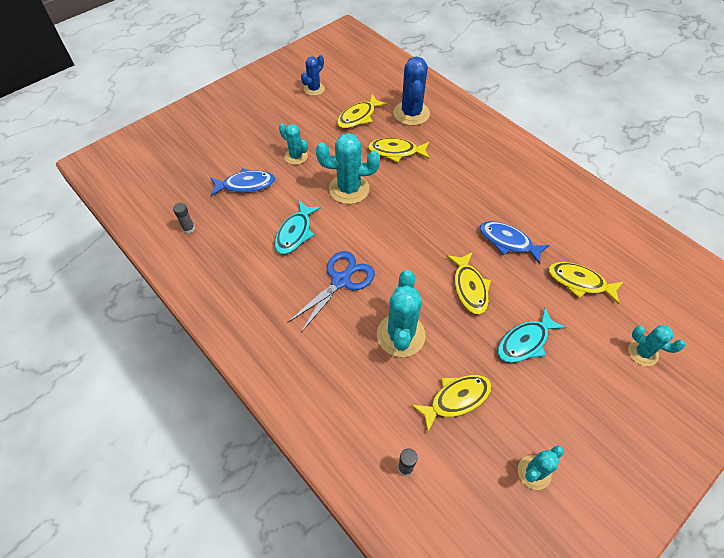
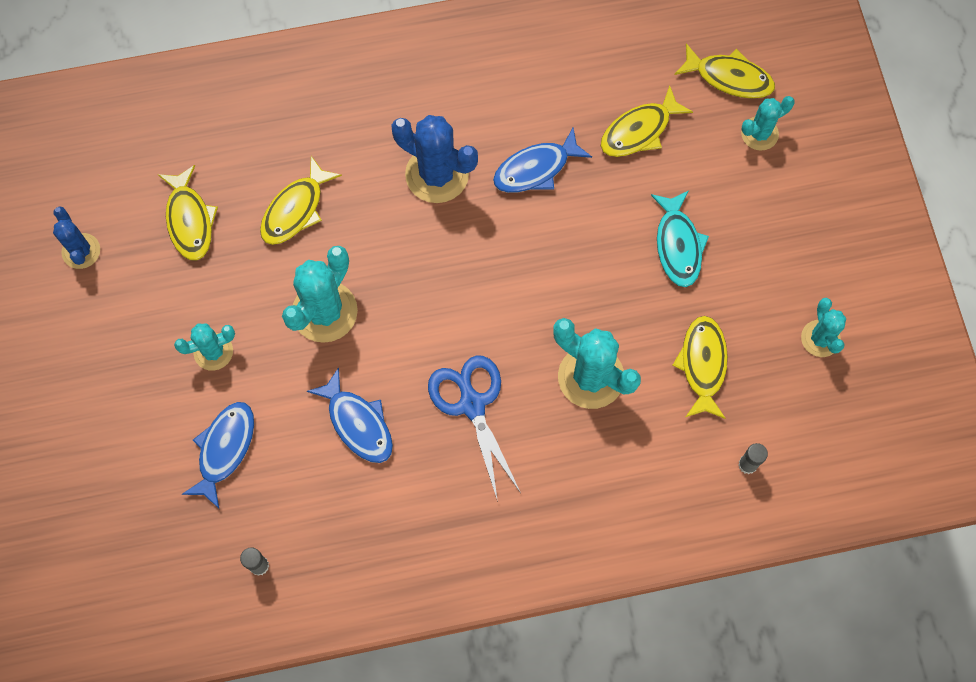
camera: 60 degrees left, 15 degrees up
turquoise fish [274,200,321,254] -> blue fish [307,367,393,463]
blue cactus [393,57,430,126] -> blue cactus moved to [391,115,478,203]
yellow fish [447,252,491,315] -> yellow fish moved to [674,43,775,99]

